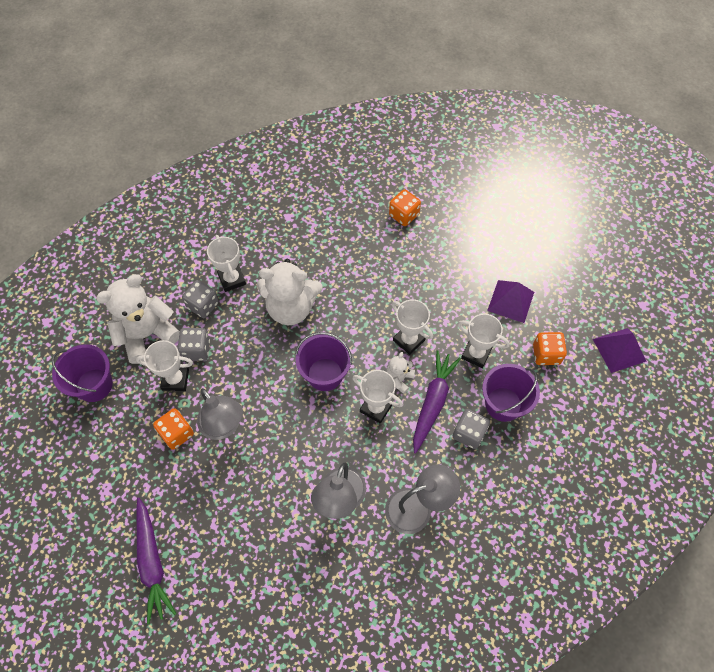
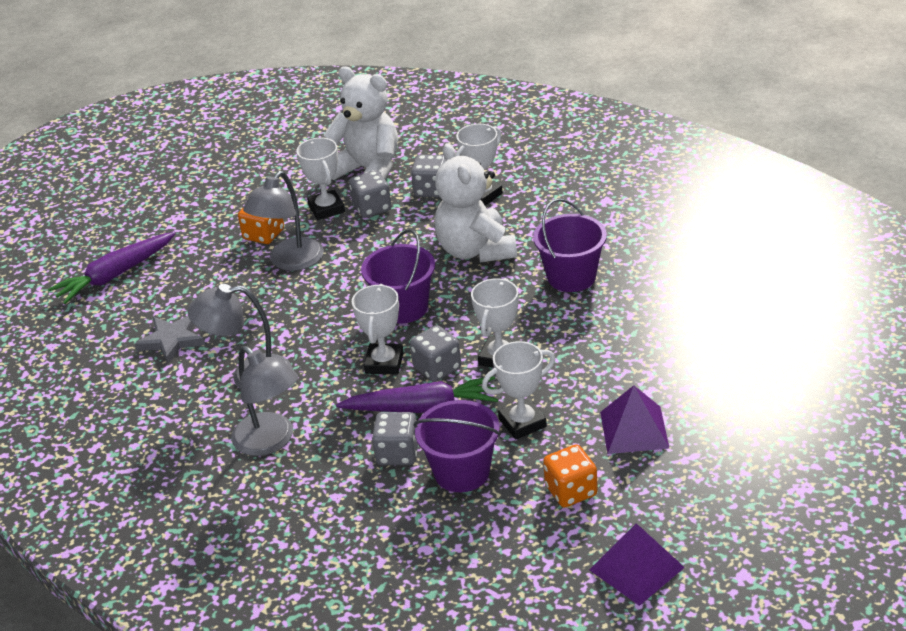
camera: 70 degrees right, 25 degrees down
purple bucket [52,345,113,402] -> purple bucket moved to [533,198,607,292]
white teddy bear [386,352,415,394] -> grey dice [410,325,461,382]
orange dice [389,189,421,226] -> none
white trophy [458,314,510,368] -> white trophy turned 60 degrees clockwise [482,341,555,440]
none -> grey star [135,316,205,364]

